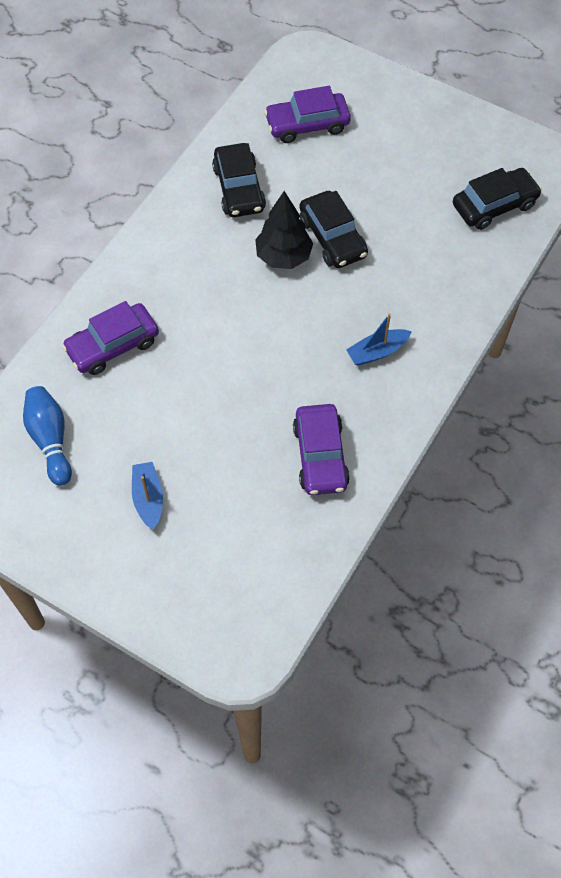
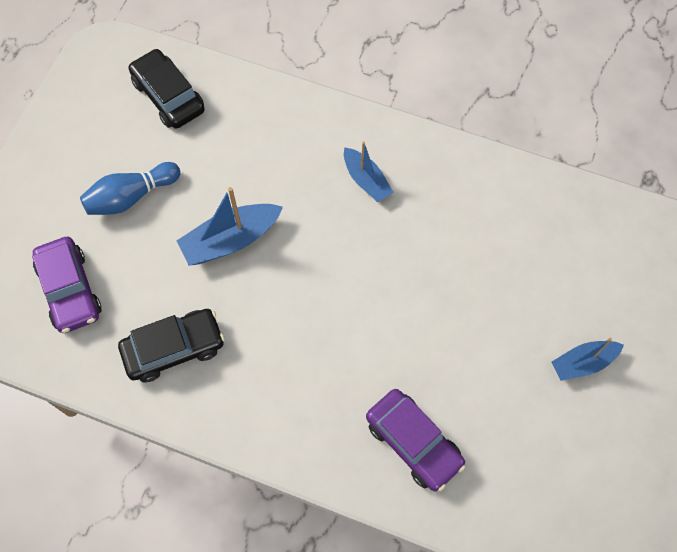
camera: 100 degrees left, 5 degrees up
blue bowling pin [23,386,72,486] -> blue bowling pin moved to [80,162,180,215]
black tree [255,191,313,269] -> none
purple car [293,404,350,495] -> none
black car [299,191,368,268] -> blue boat [177,187,283,266]

